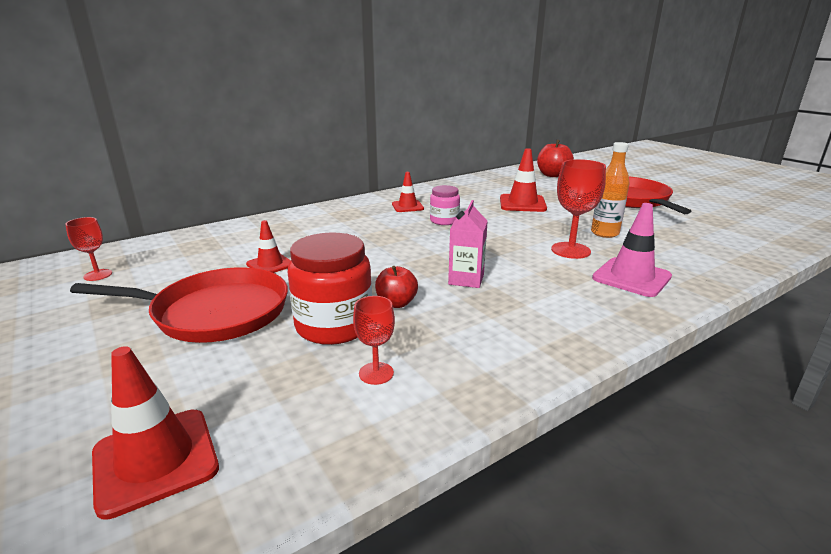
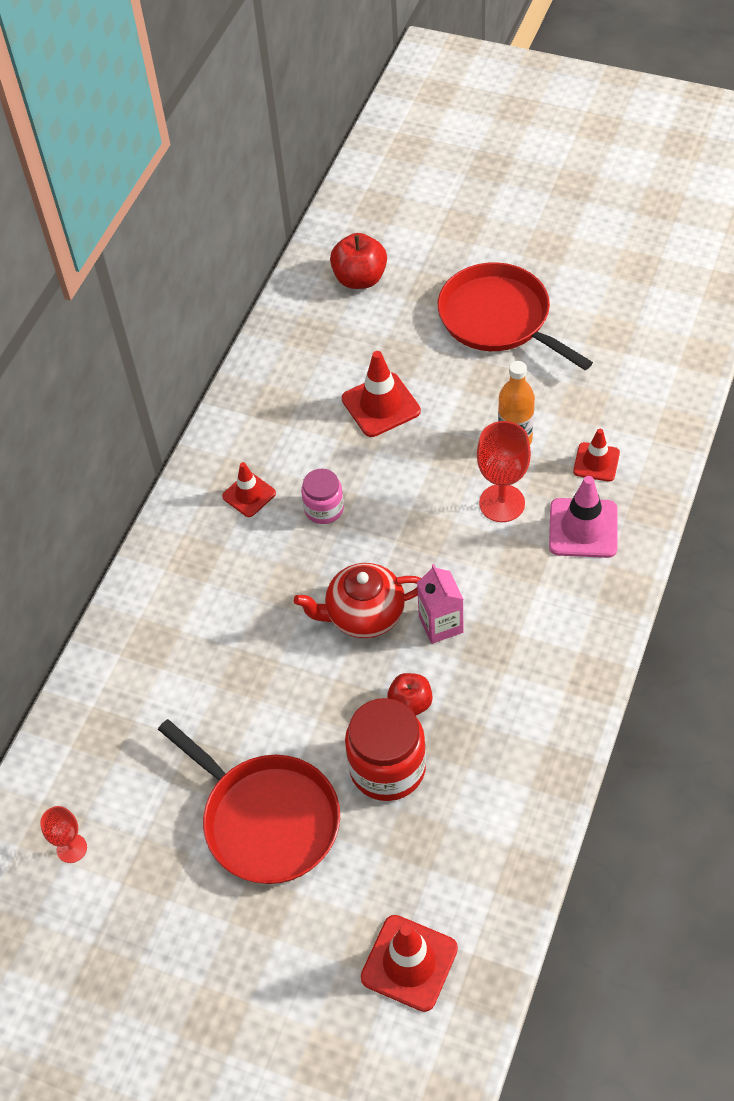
camera: 30 degrees left, 30 degrees up
red pan [70,267,288,343] -> red pan turned 75 degrees clockwise [158,719,340,884]
red traffic cone [246,220,291,273] -> red traffic cone moved to [573,429,620,482]
red goblet [353,296,395,385] -> none
none -> red teapot [294,563,421,638]

